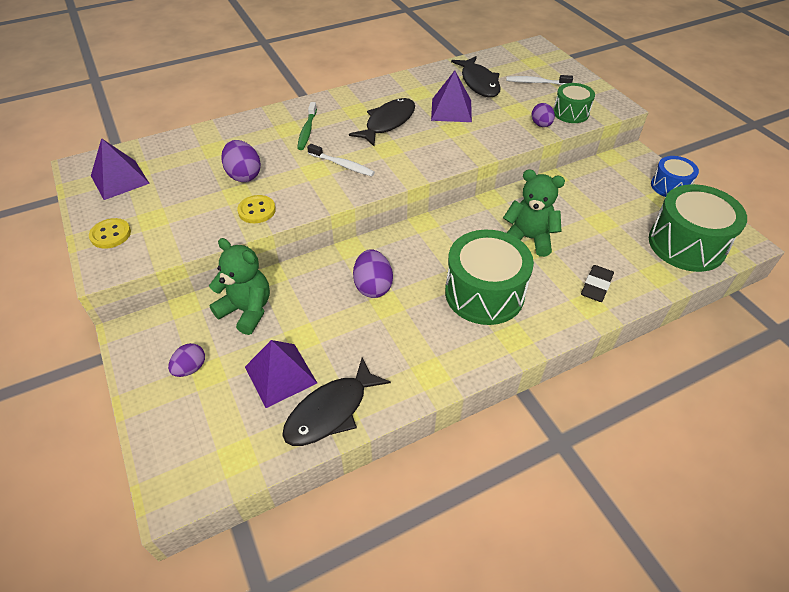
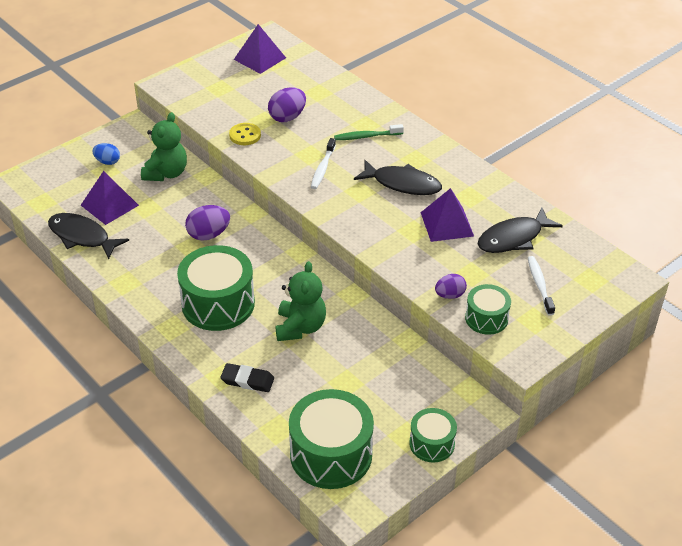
camera: 75 degrees right, 5 degrees down
yellow button [89,218,131,249] -> none
purple egg [168,343,205,377] -> blue egg [93,143,120,165]
blue drum [651,156,699,197] -> green drum [409,408,457,462]

